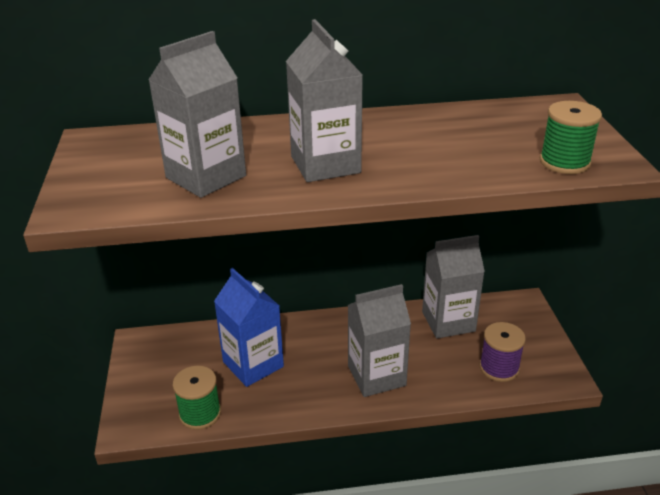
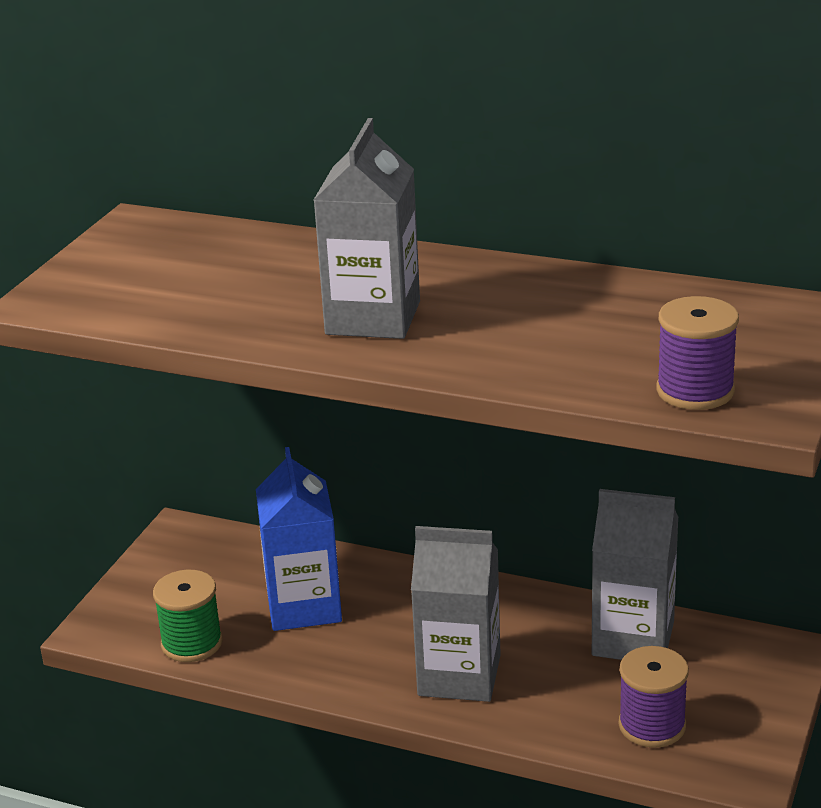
camera: 30 degrees right, 5 degrees down
grey carton [148,31,246,198] -> none
green spool [540,101,602,174] -> purple spool [656,296,739,410]

